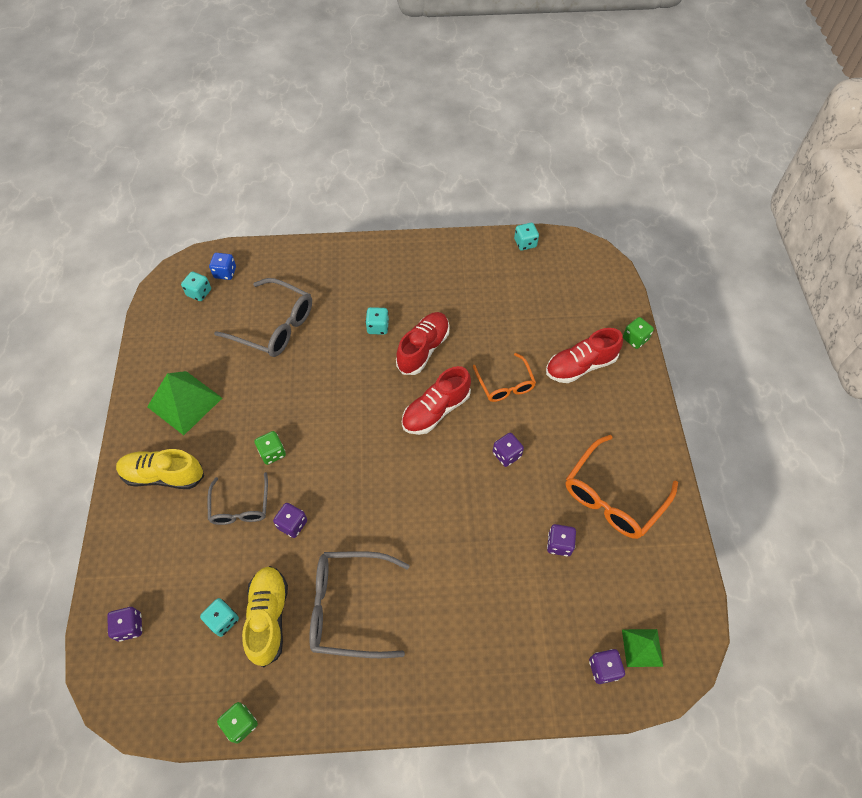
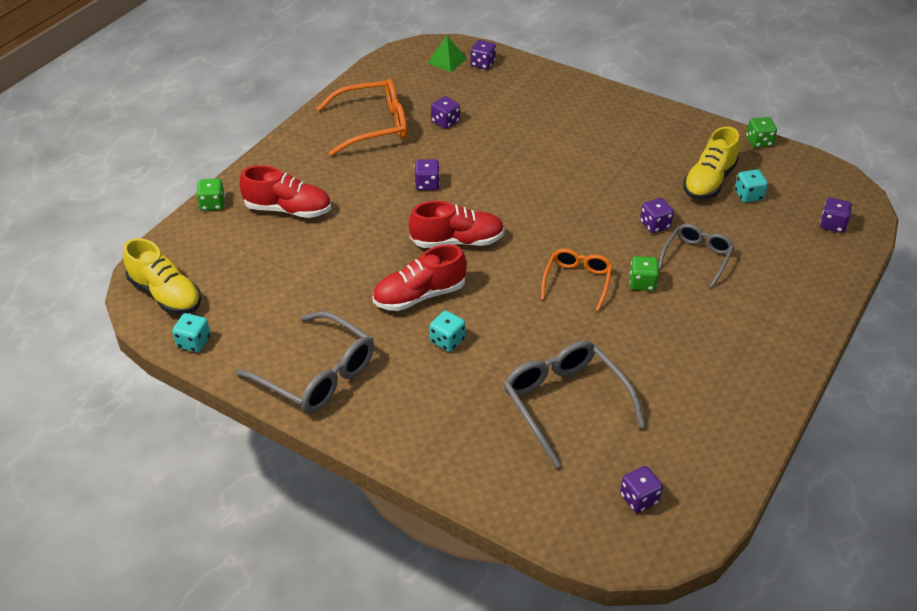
camera: 145 degrees left, 15 degrees down
yellow shoe [116,449,204,489] -> yellow shoe moved to [123,238,201,314]
green pyramid [147,371,222,435] -> none
turquoise dice [181,271,211,301] -> purple dice [620,466,663,513]
blue dice [209,253,236,280] -> none
grey glasses [309,551,410,658] -> grey glasses moved to [236,311,374,413]
orange glasses [473,353,536,402] -> orange glasses moved to [541,248,613,312]

